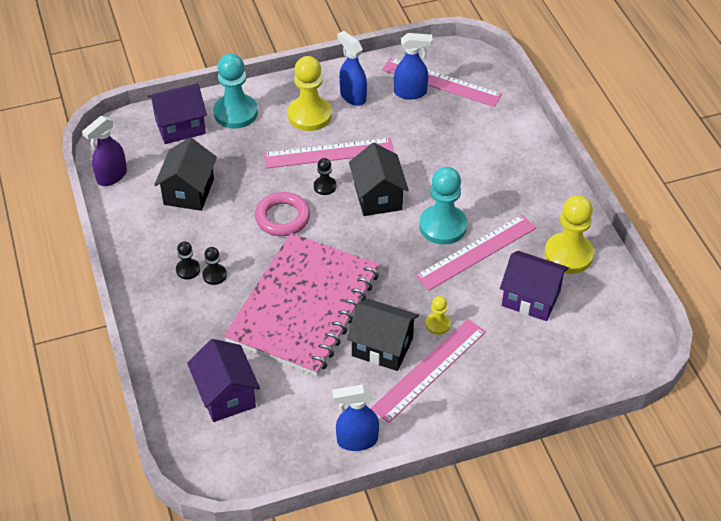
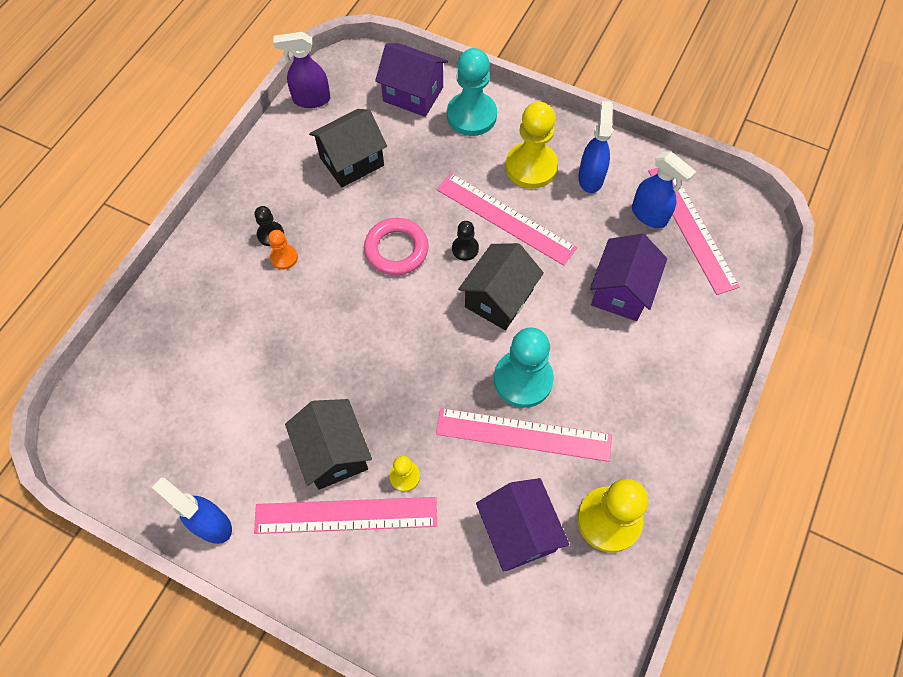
camera: 45 degrees right, 15 degrees up
purple house [187,339,260,422] -> purple house moved to [590,234,667,321]
black pawn [202,247,227,285] -> orange pawn [268,230,298,270]
pink notebook [224,233,380,376] -> none

